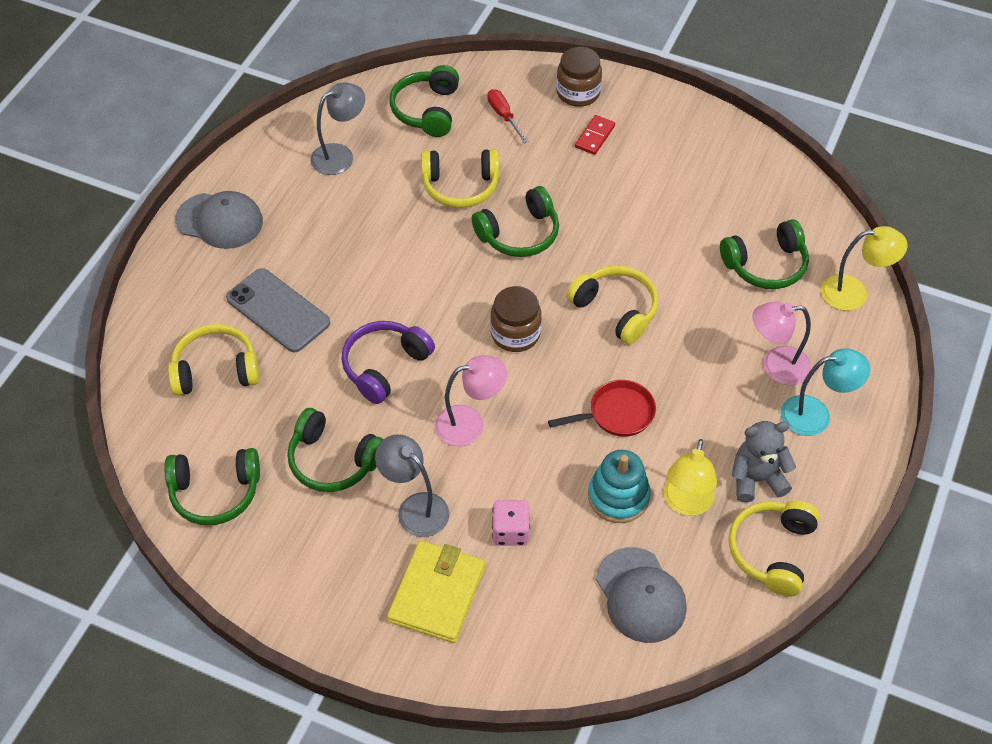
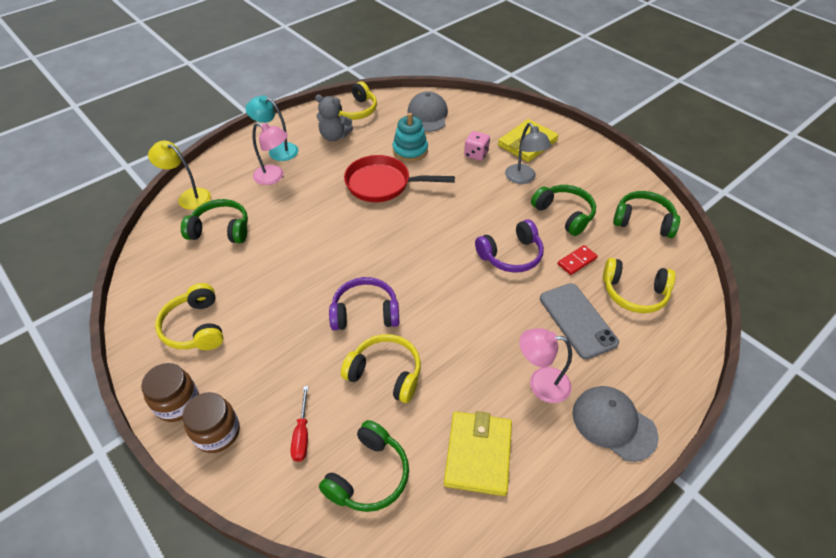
camera: 155 degrees left, 5 degrees down
grey lamp [310,82,365,175] -> yellow wallet [444,411,512,496]
pink lamp [435,355,507,446] -> pink lamp moved to [519,328,572,403]
green headphones [472,186,559,257] -> purple headphones [329,277,400,330]
brown jar [490,286,542,352] -> brown jar moved to [141,363,199,422]
red pan [548,380,656,437] -> red pan [344,155,455,202], size x1.57
yellow headphones [567,266,658,345] -> yellow headphones moved to [155,283,224,350]
red domino [575,115,615,155] -> red domino moved to [557,245,598,275]
yellow lamp [664,439,717,516] -> none

